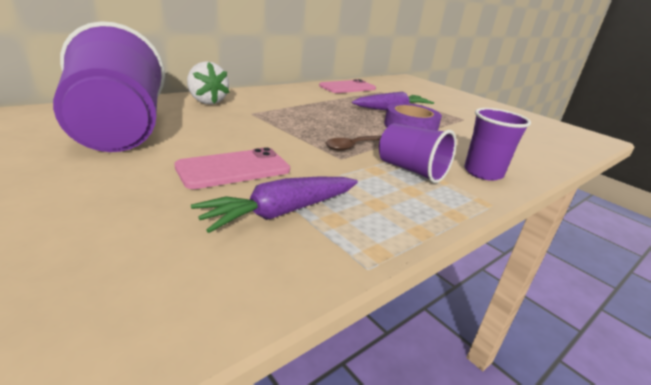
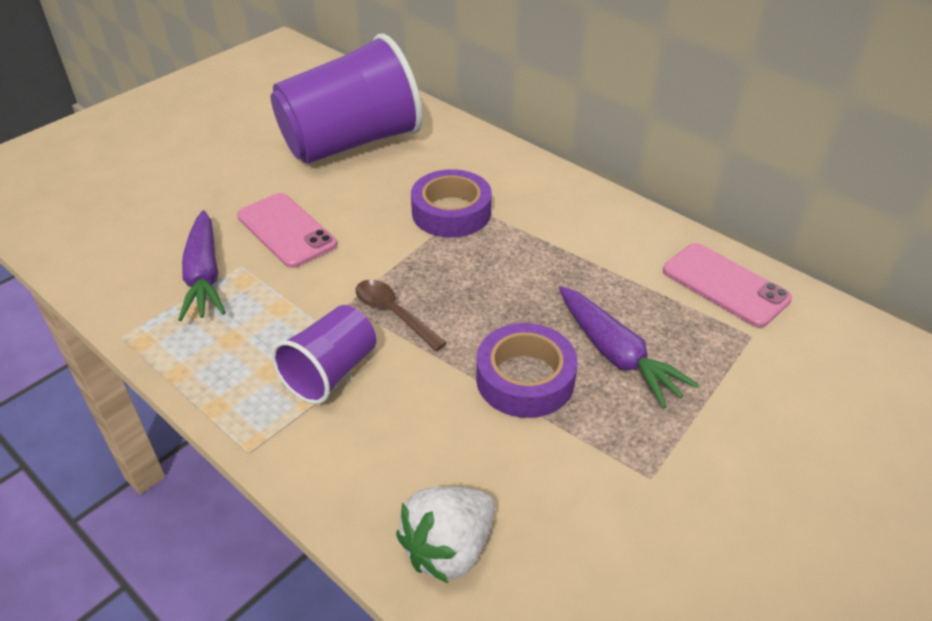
camera: 85 degrees right, 15 degrees up
white strawberry [187,61,230,104] -> white strawberry moved to [396,487,495,584]
purple carrot [191,177,358,233] -> purple carrot turned 150 degrees counterclockwise [178,210,226,321]
purple cup [464,108,531,181] -> none
none -> purple tape [411,169,492,237]

